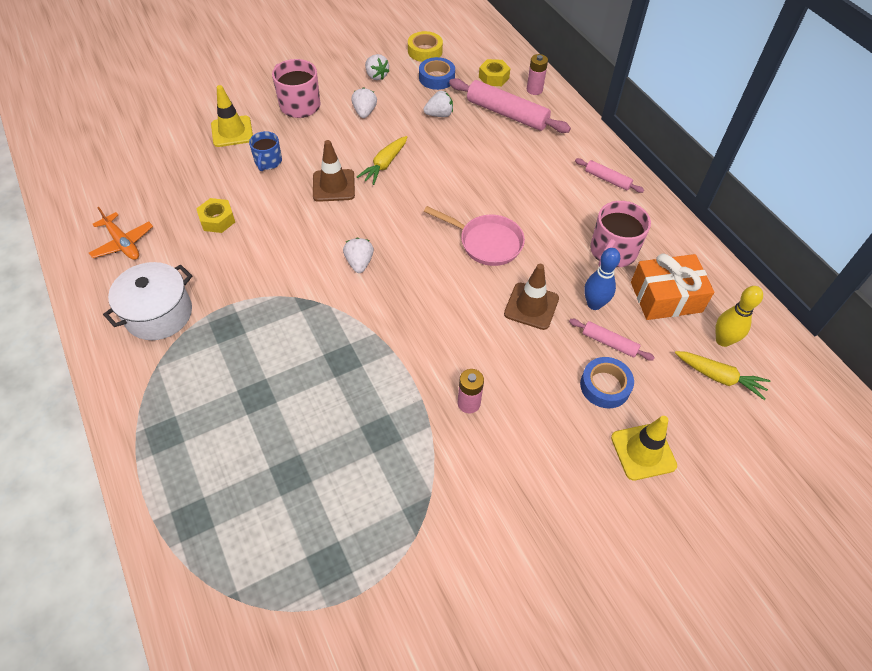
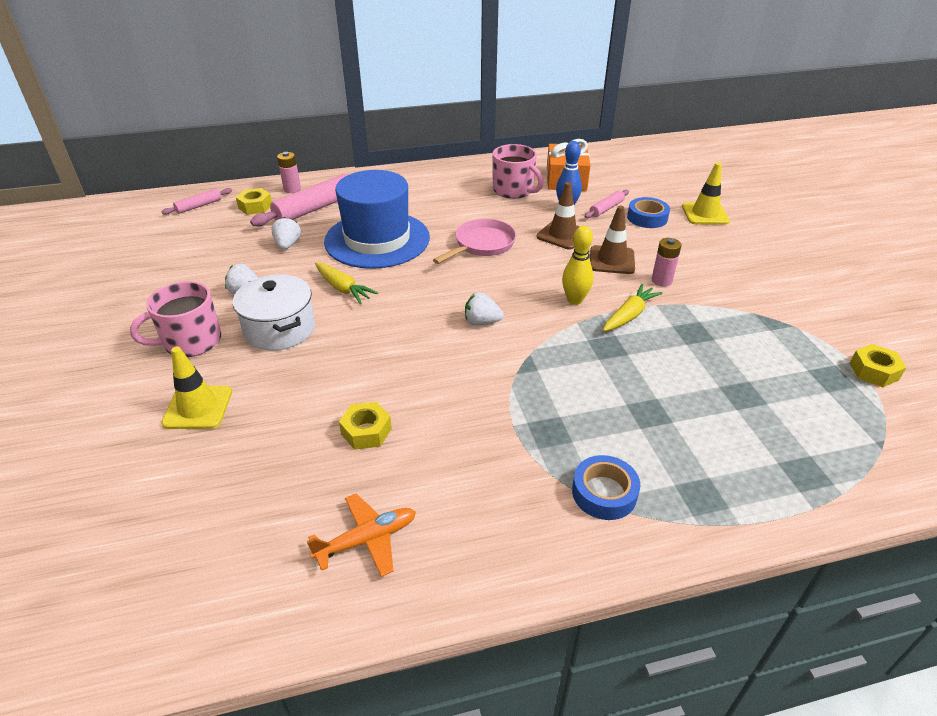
camera: 75 degrees left, 15 degrees down
white pot [103,262,192,340] -> white pot moved to [233,274,315,351]
blue mug [249,131,282,171] -> none
brown traffic cone [313,140,355,202] -> brown traffic cone moved to [590,206,635,274]
white strawberry [365,54,389,80] -> none
yellow tape [408,31,443,62] -> none
blue tape [419,57,455,90] -> blue tape moved to [572,455,640,520]
pink rolling pin [575,158,644,193] -> pink rolling pin moved to [162,188,232,215]
yellow carrot [675,351,770,400] -> yellow carrot moved to [603,284,663,331]
yellow bowling pin [715,286,763,347] -> yellow bowling pin moved to [562,225,593,305]
none -> blue hat [324,170,430,269]
none -> yellow nut [850,344,907,387]

